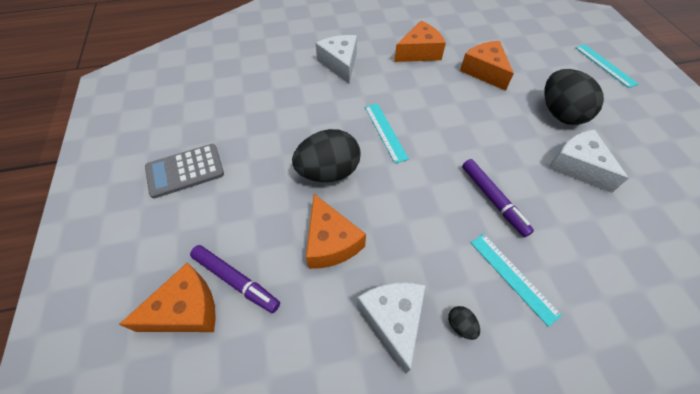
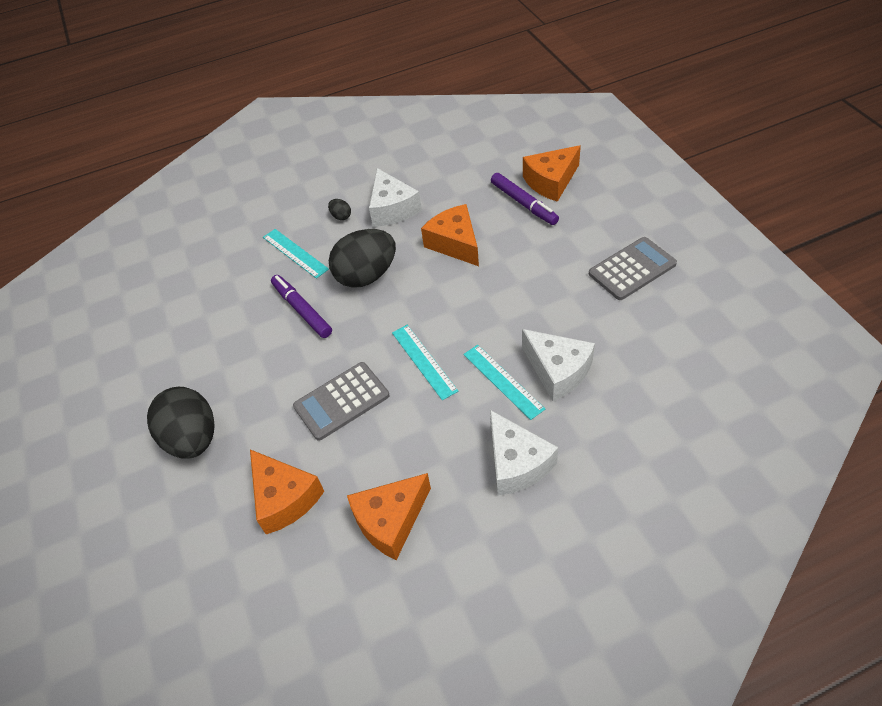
camera: 175 degrees right, 5 degrees down
purple marker [190,245,280,313] -> purple marker turned 150 degrees counterclockwise [491,173,559,225]
black egg [292,129,361,182] -> black egg moved to [329,229,396,288]
white cheese [549,129,629,193] -> white cheese moved to [522,329,595,401]
turquoise ruler [575,44,638,88] -> turquoise ruler moved to [463,345,545,420]
none -> grey calculator [293,362,389,441]

